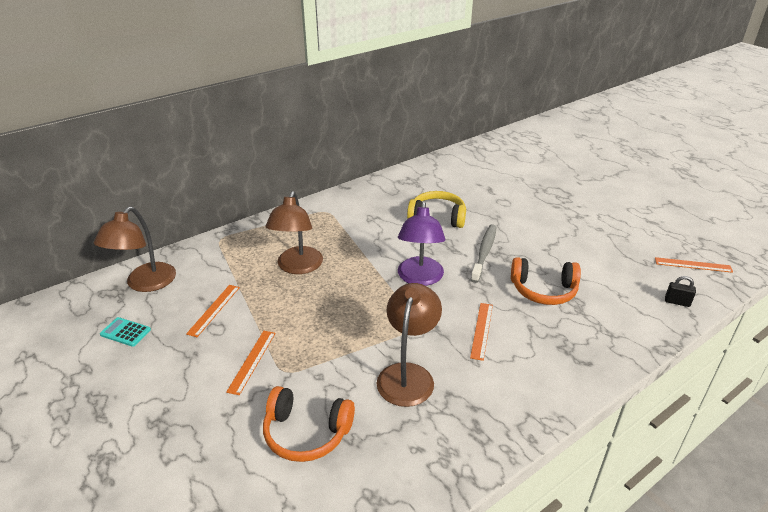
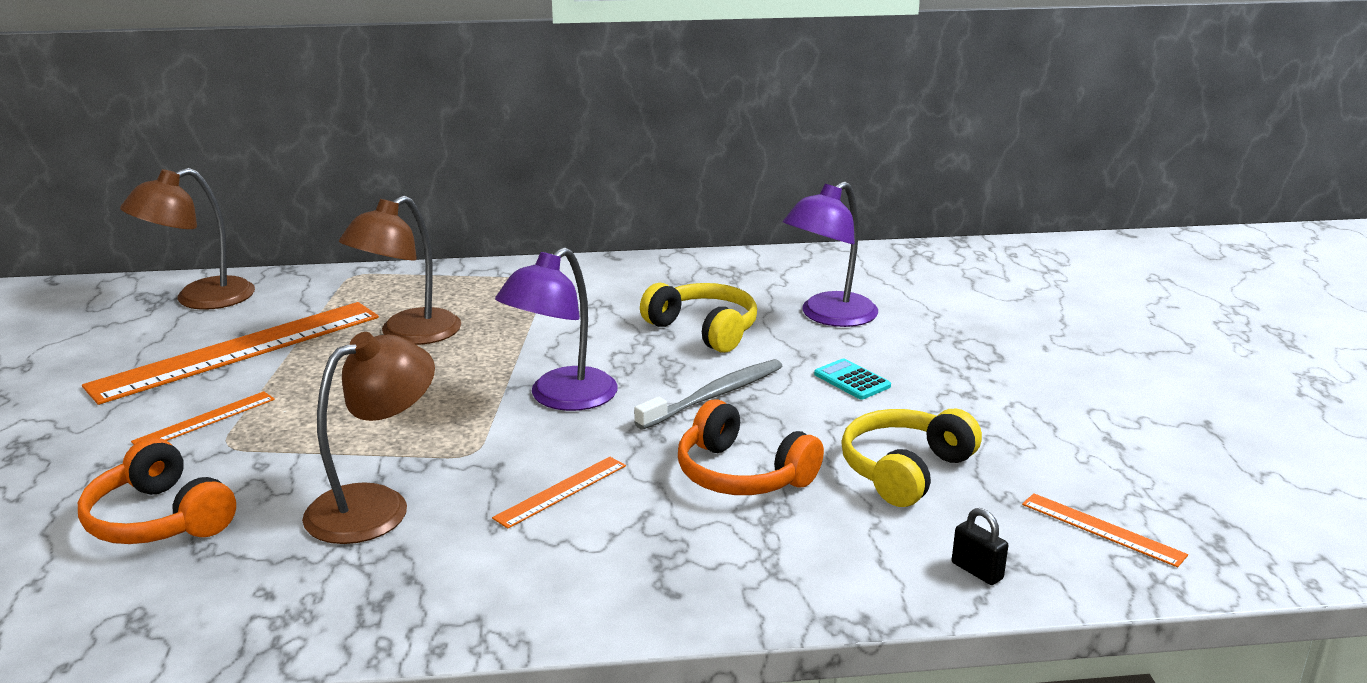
camera: 30 degrees right, 10 degrees down
turquoise calculator [100,317,151,347] -> turquoise calculator moved to [814,358,891,400]
orange ruler [186,285,240,337] -> orange ruler [82,302,379,405], size x2.26
none -> purple lamp [783,181,878,327]
none -> yellow headphones [841,409,982,507]

